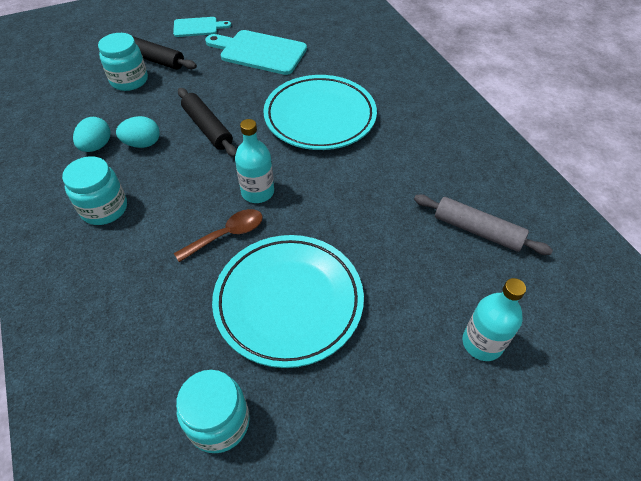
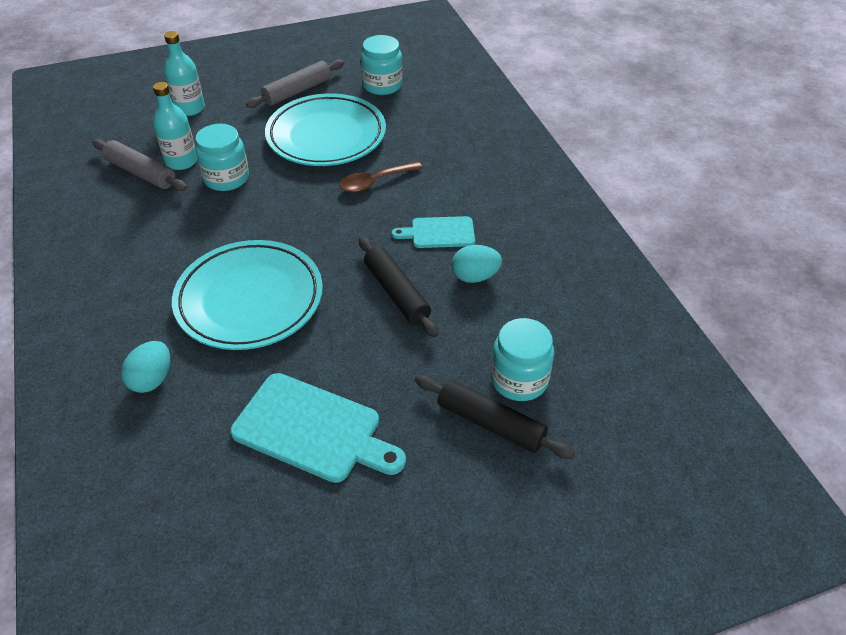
camera: 175 degrees left, 5 degrees down
turquoise jar [62,156,127,225] -> turquoise jar moved to [195,124,249,191]
turquoise egg [73,117,110,152] -> turquoise egg moved to [121,341,170,393]
turquoise cutting board [173,17,231,37] -> turquoise cutting board moved to [392,216,475,248]
turquoise bottle [235,119,274,203] -> turquoise bottle moved to [153,82,197,170]
none -> grey rolling pin [246,59,344,108]

